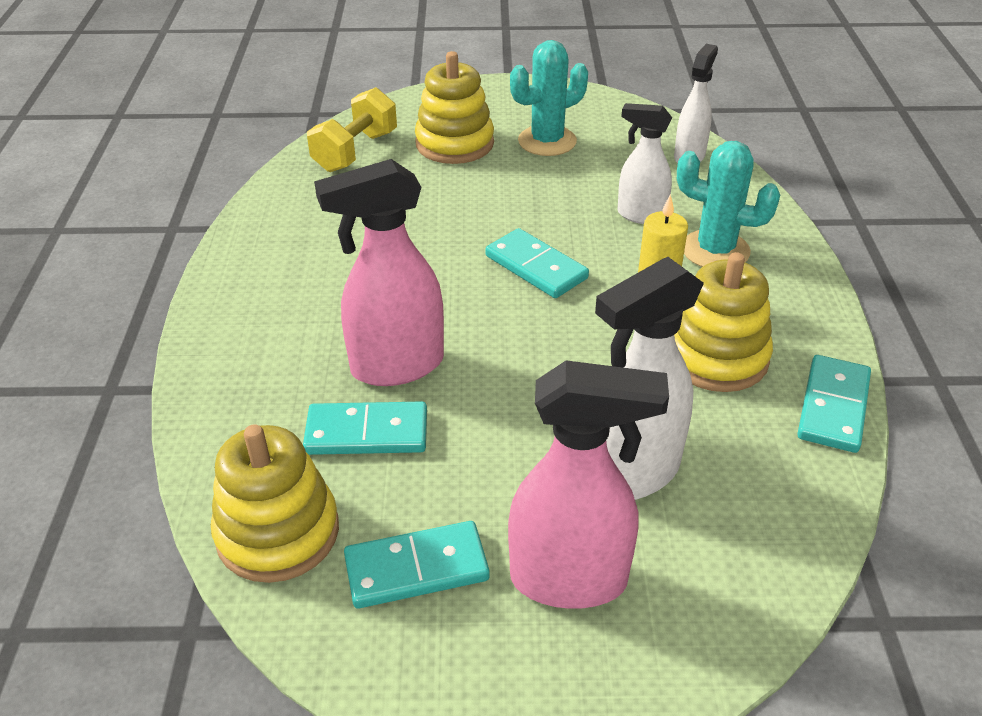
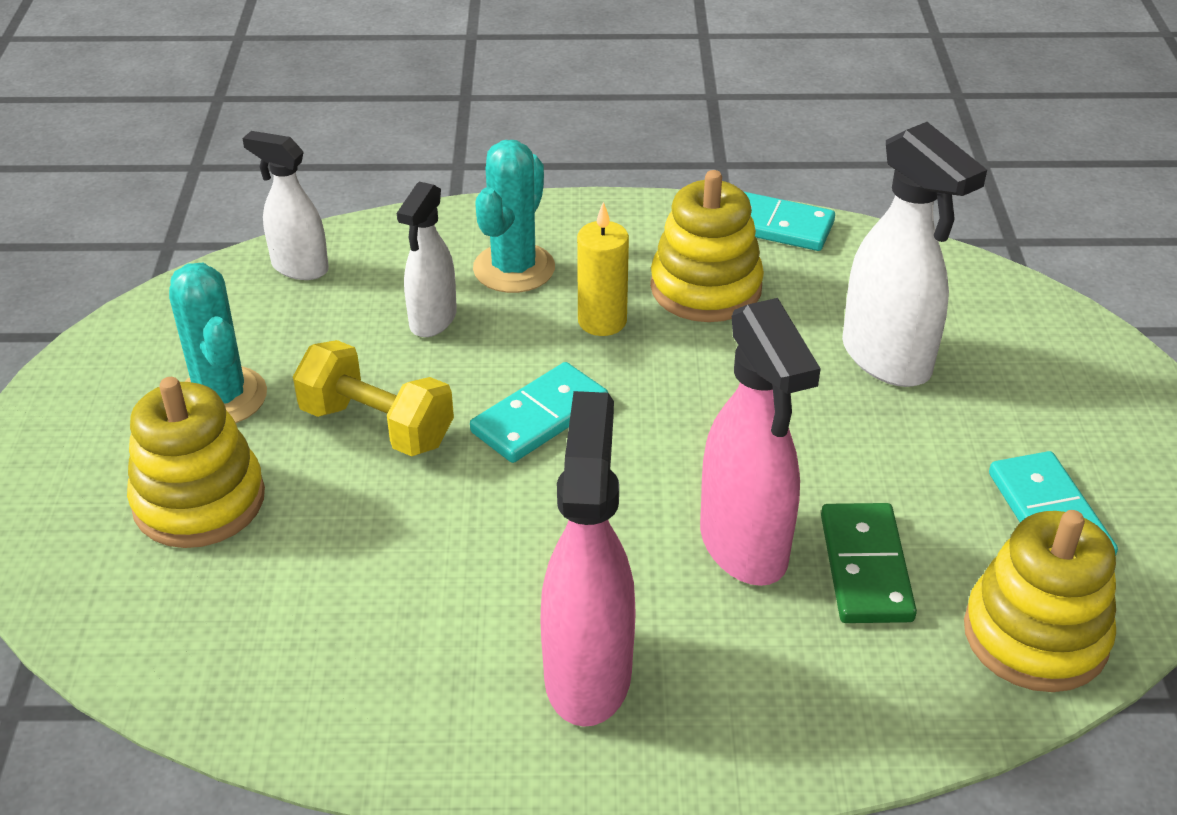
camera: 90 degrees left, 0 degrees up
turquoise domino [303,401,427,455] -> green domino [821,503,917,623]
yellow dumbbell [307,87,397,172] -> yellow dumbbell moved to [293,340,454,456]
pink spray bottle [508,360,669,609] -> pink spray bottle moved to [540,391,636,727]

